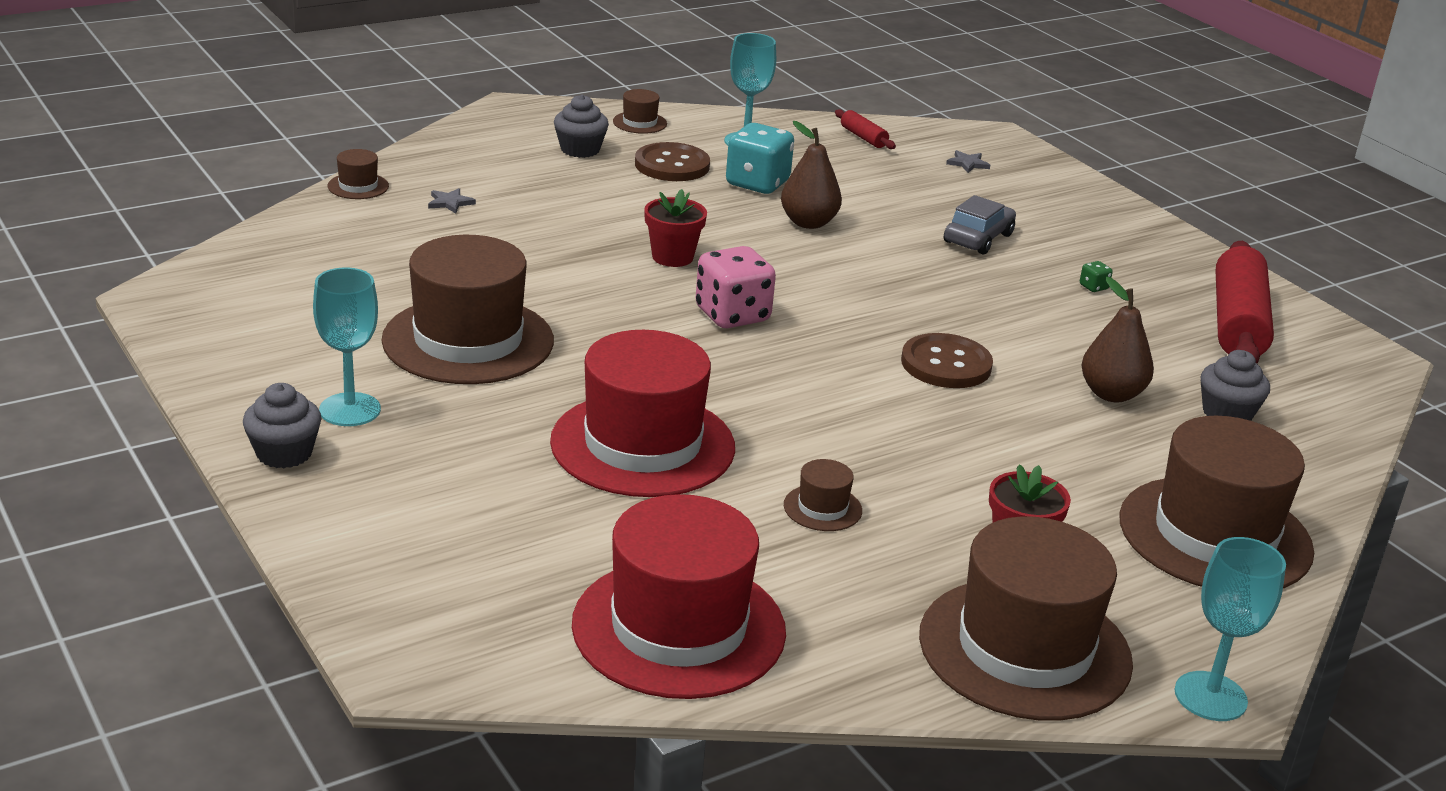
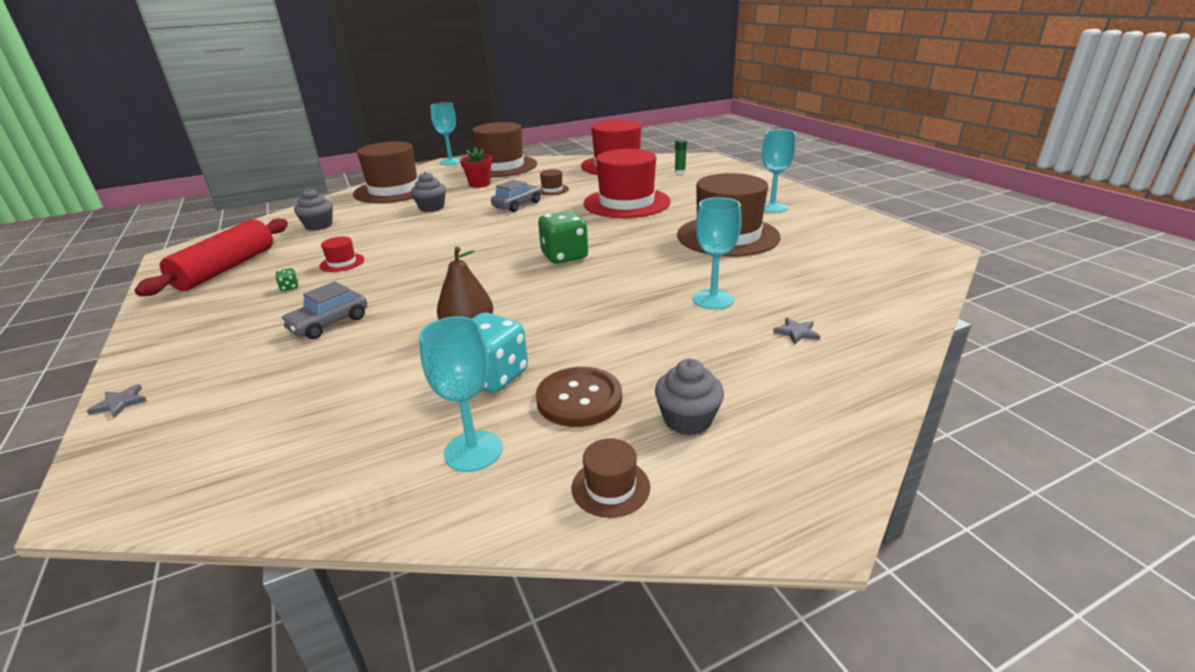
camera: 170 degrees left, 0 degrees up
grey cupcake [243,383,322,468] -> grey cupcake moved to [411,172,446,212]
brown hat [328,149,389,199] -> none
red flower pot [644,189,707,267] -> none
pink dice [696,246,776,328] -> green dice [538,211,588,264]
red rolling pin [835,109,896,149] -> none
brown button [901,333,993,388] -> none
grey star [946,150,990,173] -> grey star moved to [87,384,147,418]
brown pear [1081,277,1154,402] -> none
none -> red hat [319,236,365,272]
none -> grey car [491,180,541,212]
none -> green glue stick [675,139,687,175]
none -> turquoise goblet [693,197,741,309]

